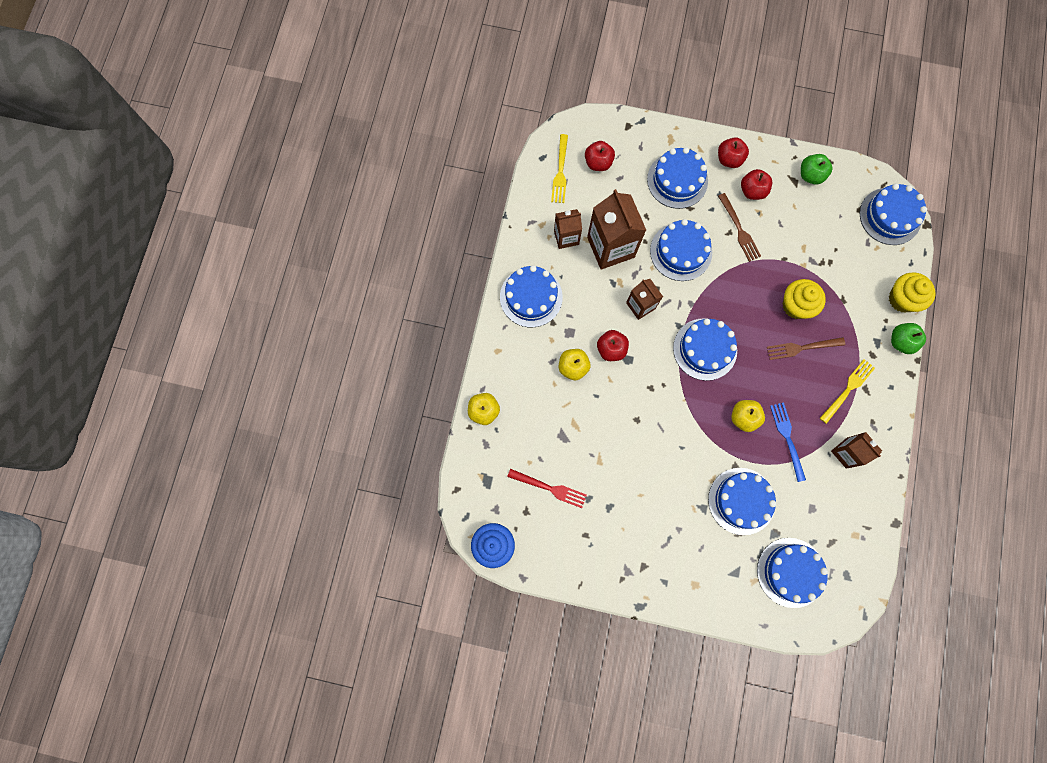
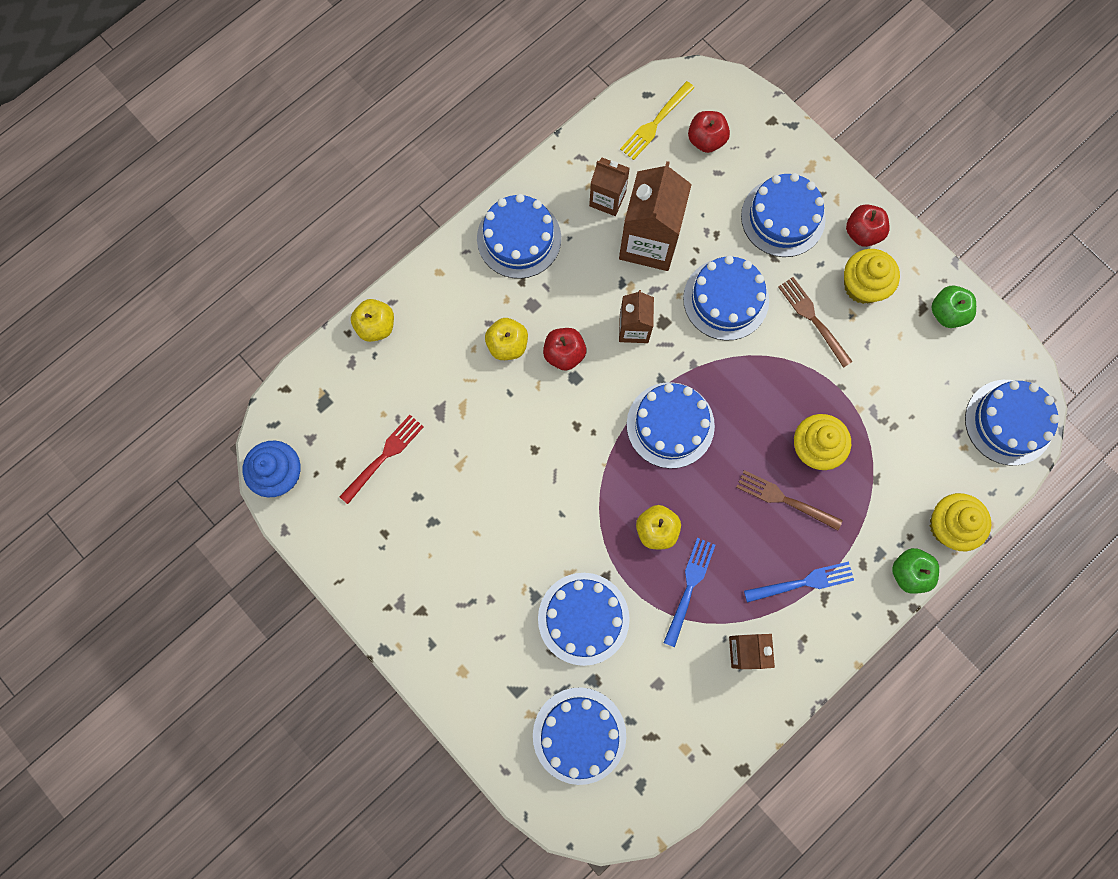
camera: 35 degrees right, 0 degrees up
red fork [507,469,587,508] -> red fork turned 105 degrees counterclockwise [339,415,424,504]
brown fork [718,193,761,262] -> brown fork turned 135 degrees clockwise [778,277,853,368]
red apple [741,169,772,200] -> yellow cupcake [844,249,900,304]
yellow fork [820,359,875,424] -> blue fork [744,562,854,603]

